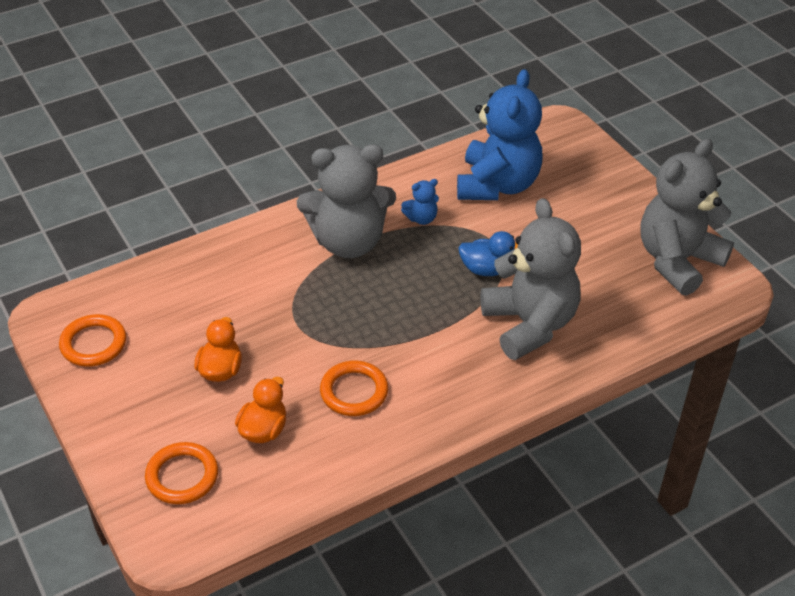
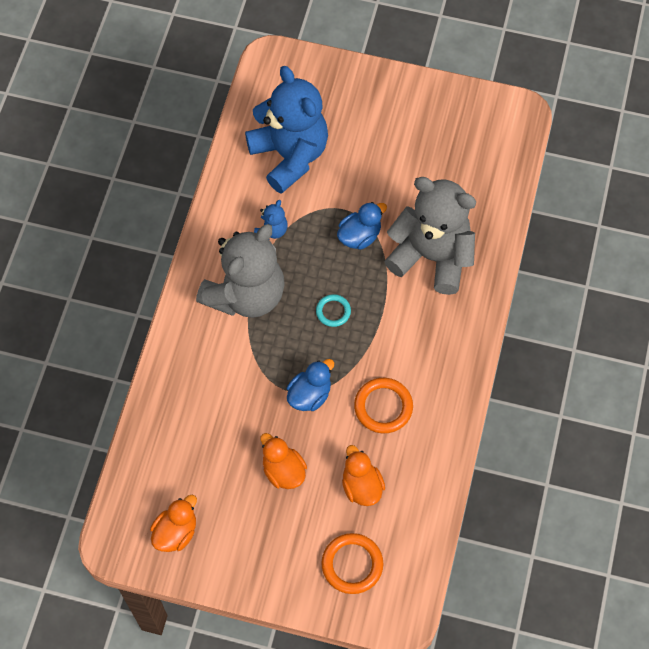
camera: 45 degrees left, 20 degrees up
orange ring [59,314,126,367] -> orange duck [150,495,197,552]
grey teddy bear [640,139,734,296] -> none
none -> blue duck [287,359,334,411]
none -> turquoise ring [316,294,351,327]

